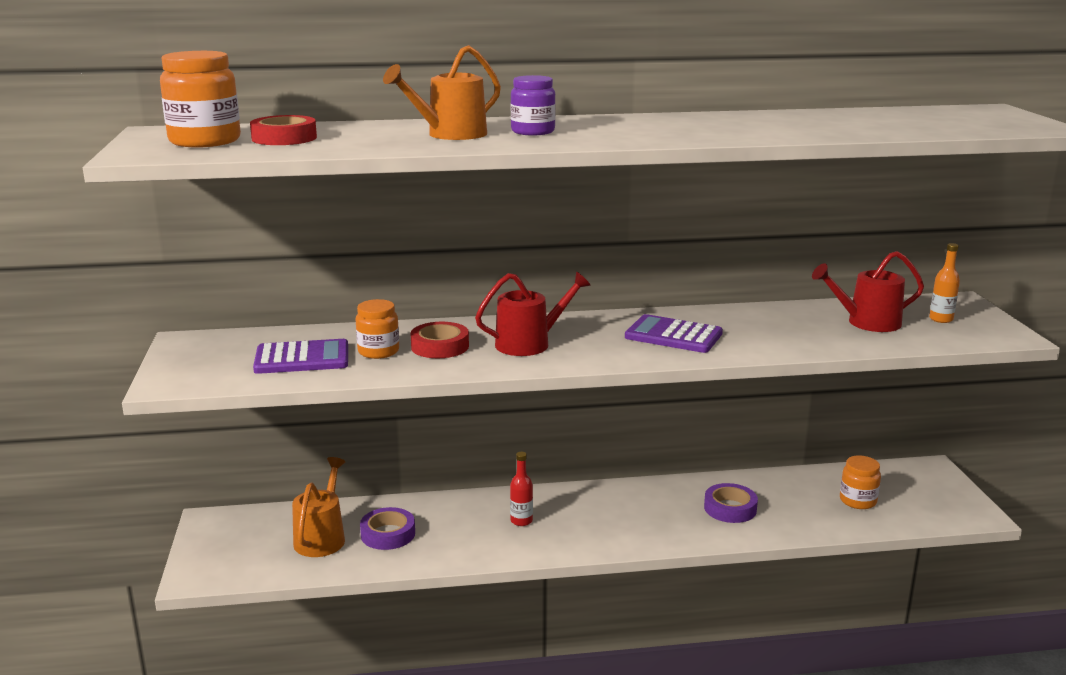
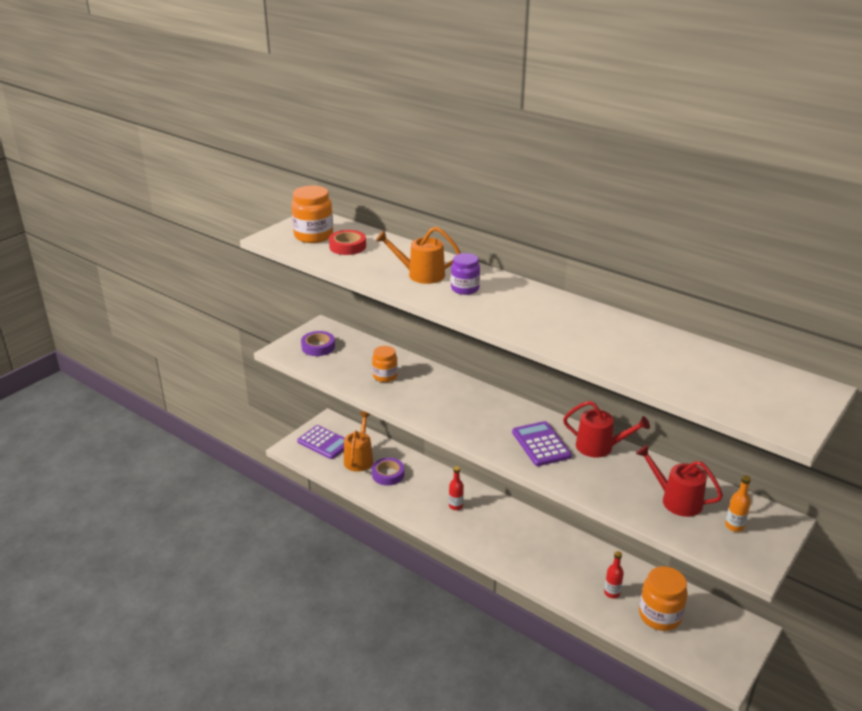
camera: 45 degrees right, 10 degrees up
purple calculator [253,339,348,374] -> purple calculator moved to [297,425,345,459]
orange watering can [292,457,345,557] -> orange watering can turned 45 degrees counterclockwise [344,412,373,472]
red tape [411,322,469,358] -> none
red watering can [475,272,591,356] -> red watering can moved to [563,401,650,458]
purple tape [704,483,758,523] -> purple tape moved to [301,331,335,356]
orange jar [840,455,881,509] -> orange jar [639,566,688,631], size x1.54
none -> red bottle [604,551,624,598]

